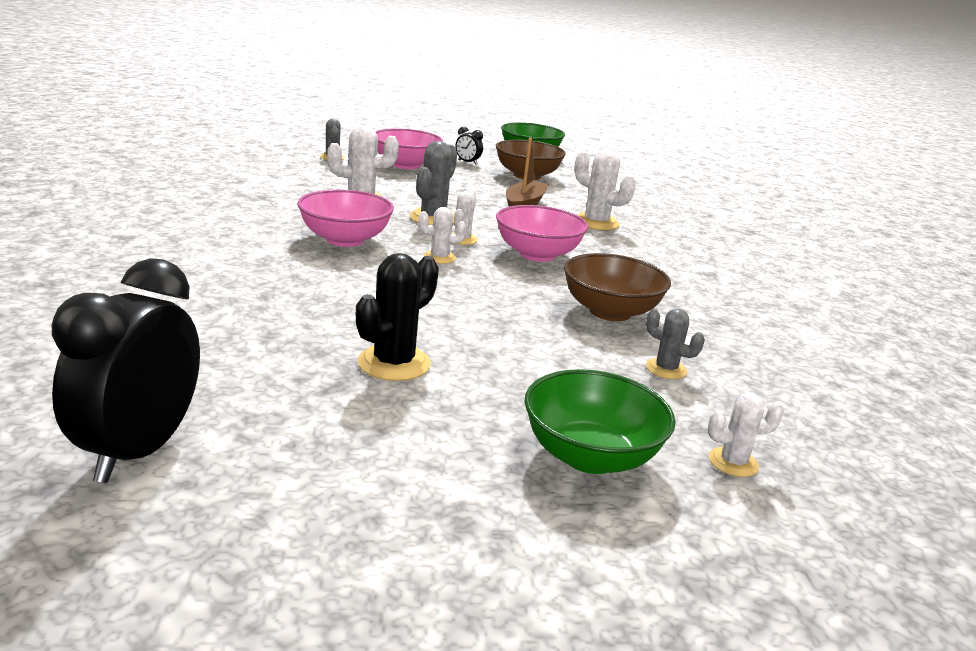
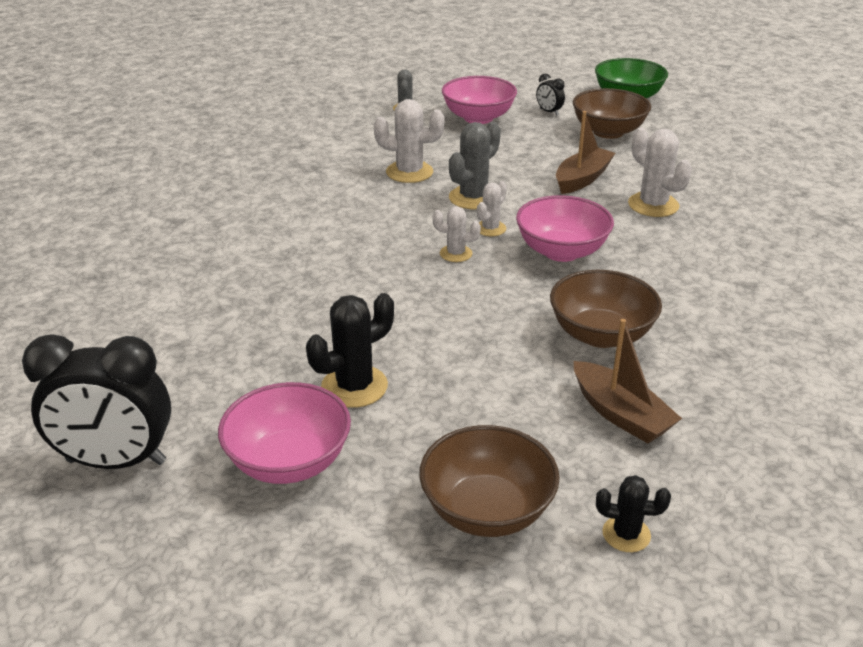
camera: 20 degrees right, 10 degrees up
black clock [52,258,200,483] -> black clock turned 120 degrees counterclockwise [22,334,171,469]
pink bowl [297,190,394,247] -> pink bowl moved to [218,382,351,484]
green bowl [524,369,676,474] -> brown bowl [419,425,560,537]
grey cactus [646,309,705,379] -> brown boat [574,319,682,443]
white cactus [708,393,784,477] -> black cactus [596,475,671,552]

